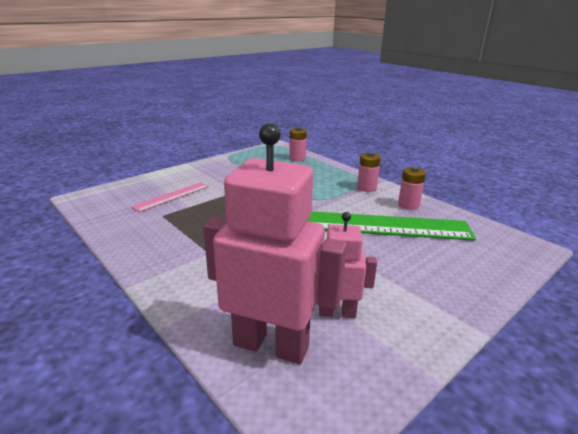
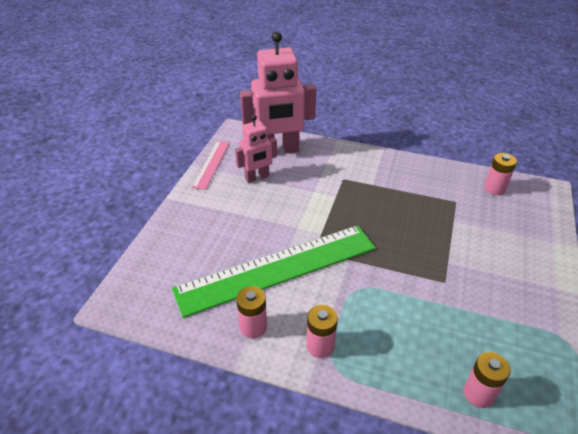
camera: 150 degrees right, 15 degrees up
pink ruler [131,182,209,212] -> pink ruler moved to [192,141,230,190]
none -> pink battery [484,153,517,195]

